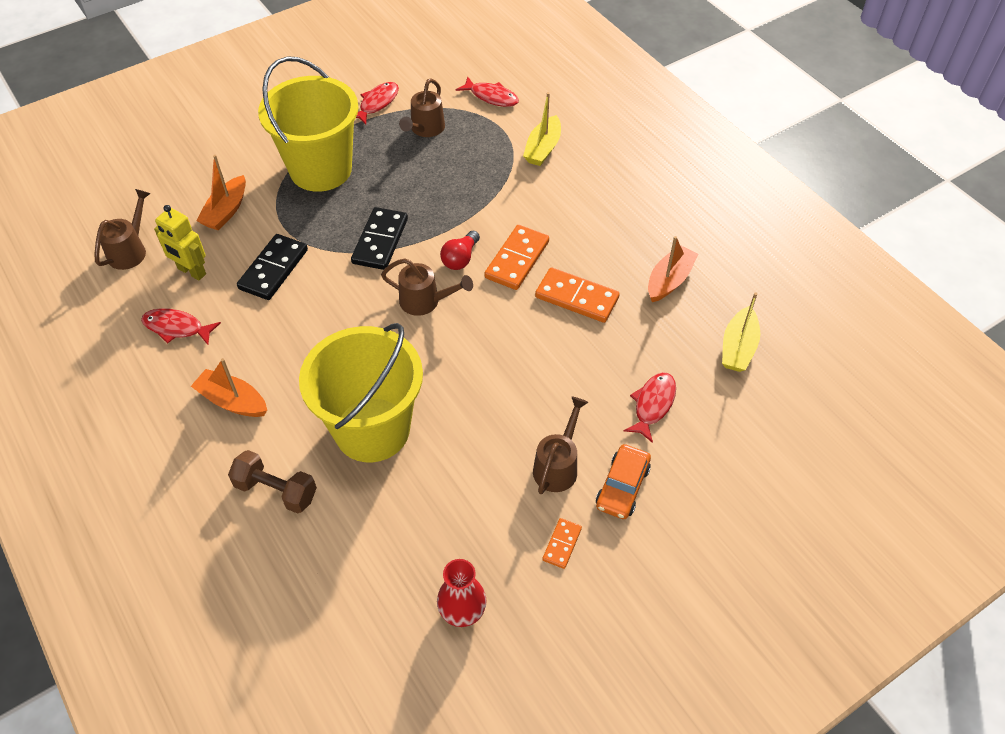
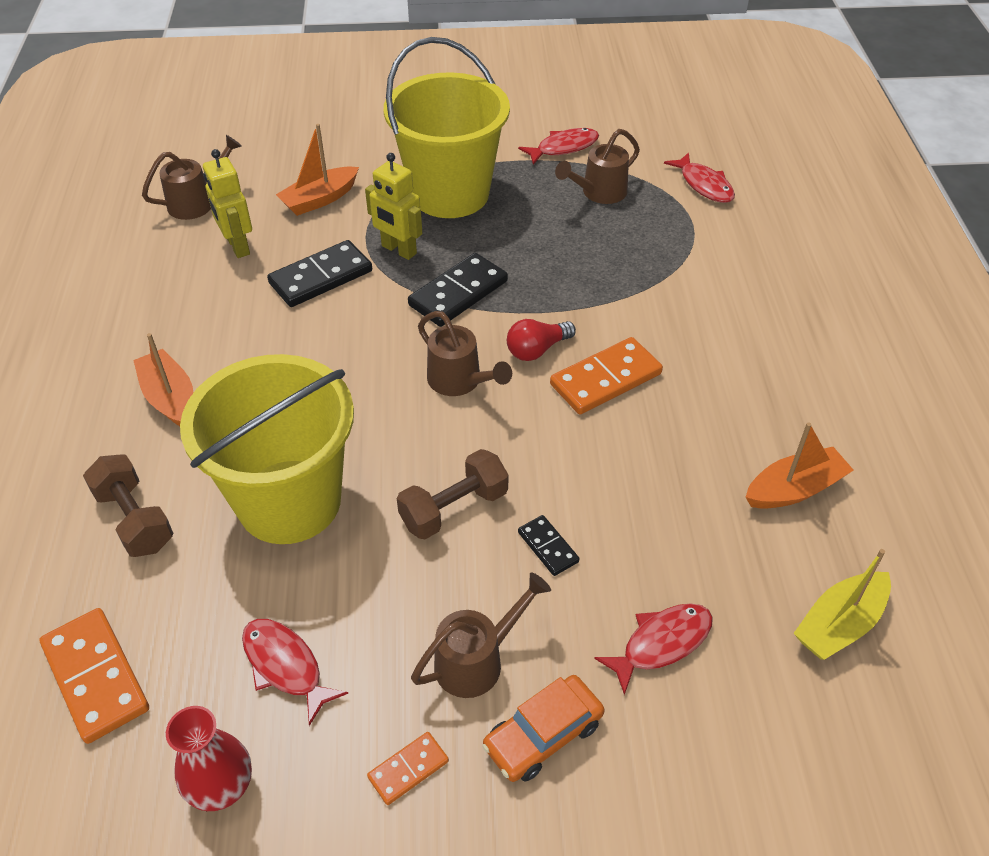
camera: 30 degrees right, 5 degrees down
red fish [141,308,221,345] -> red fish moved to [242,619,348,726]
yellow boat [523,92,561,166] -> none
orange domino [535,267,620,323] -> orange domino moved to [39,608,149,744]
none -> yellow robot [365,153,423,260]
none -> brown dumbbell [397,449,508,539]
none -> black domino [518,515,580,576]

